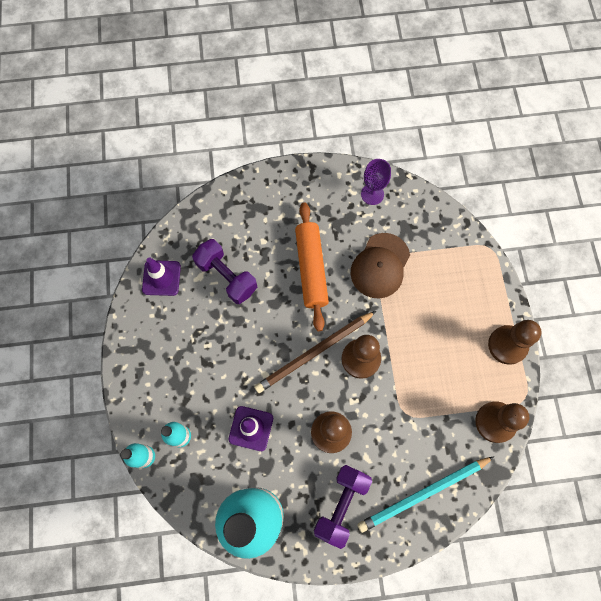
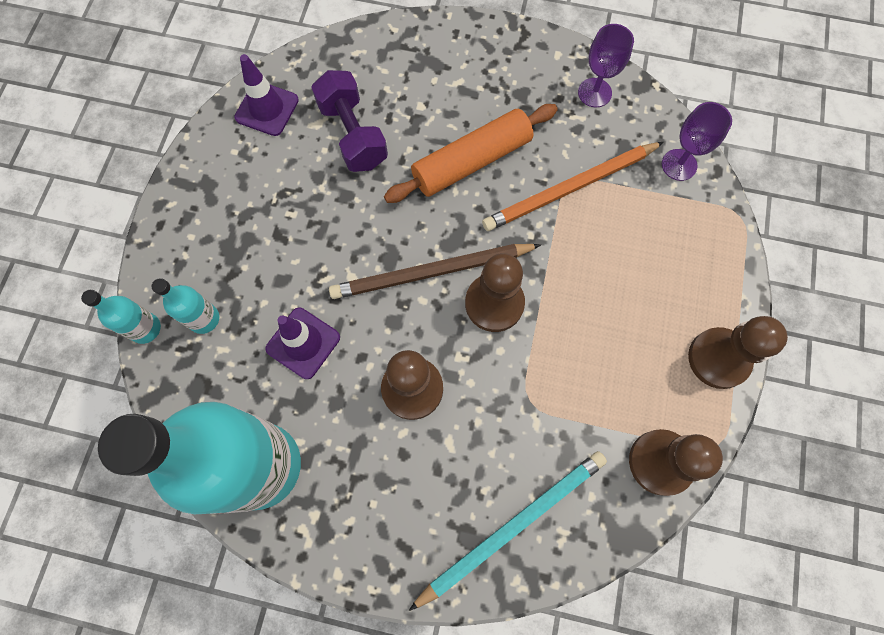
camera: 20 degrees right, 0 degrees up
orange rolling pin [295,202,329,331] -> orange rolling pin turned 45 degrees clockwise [384,104,558,203]
purple dumbbell [314,465,372,549] -> none
brown cap [351,233,410,299] -> orange pencil [482,142,664,231]
turquoise pencil [357,457,494,533] -> turquoise pencil turned 150 degrees clockwise [409,451,607,611]
none -> purple goblet [662,102,732,181]

